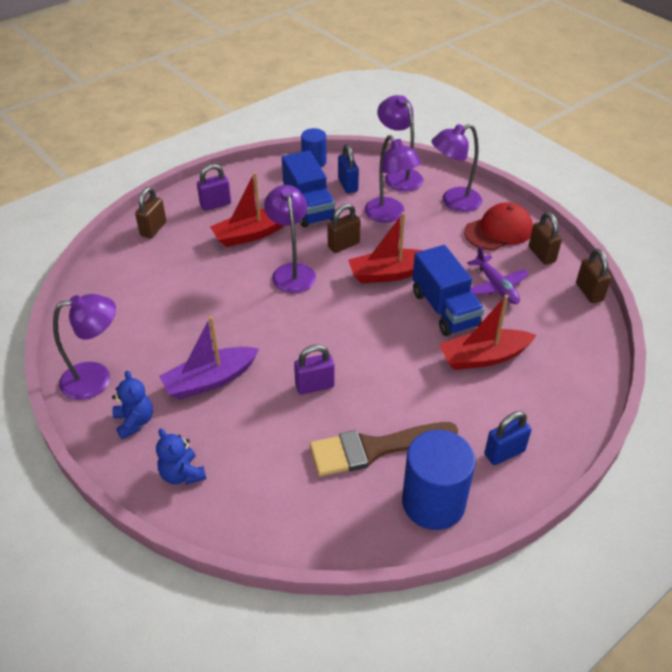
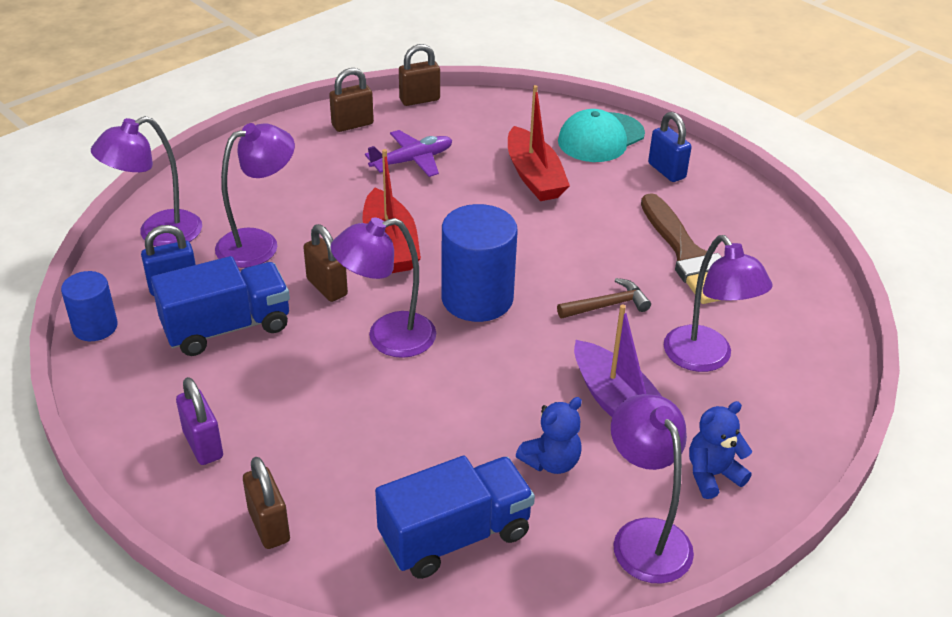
camera: 95 degrees left, 5 degrees down
brown padlock [135,187,166,238] -> brown padlock turned 45 degrees clockwise [243,457,290,549]
blue teddy bear [156,428,206,485] -> blue teddy bear moved to [516,397,582,474]
red boat [210,172,284,247] -> none
purple padlock [294,344,334,395] -> brown hammer [557,278,651,318]
blue cylinder [402,430,476,530] -> blue cylinder moved to [441,204,518,322]
blue truck [412,245,484,336] -> blue truck moved to [375,456,535,579]
purple lamp [431,124,482,212] -> purple lamp moved to [664,235,773,372]
red cap [464,202,533,250] -> none
none -> turquoise cap [558,109,645,162]

